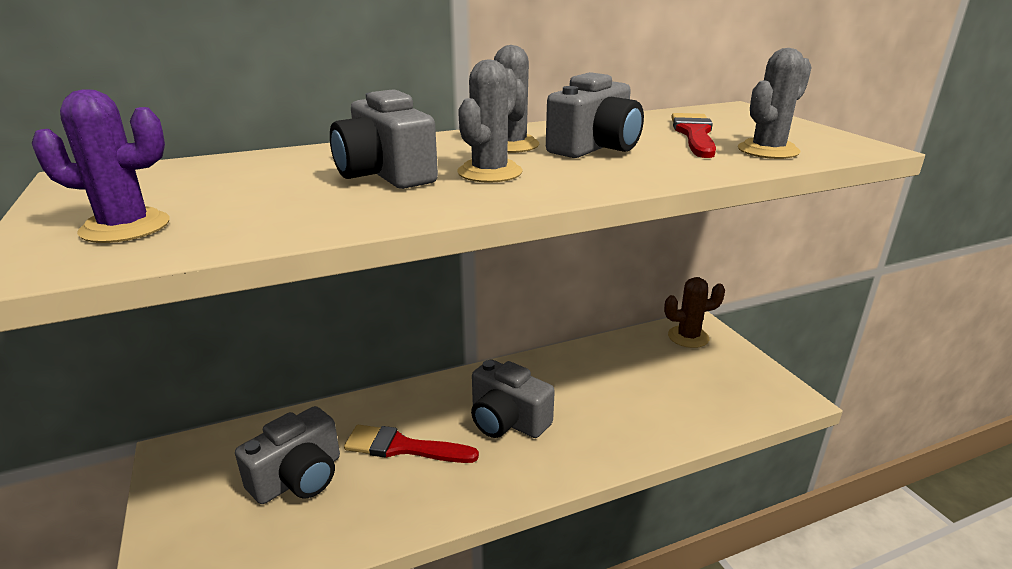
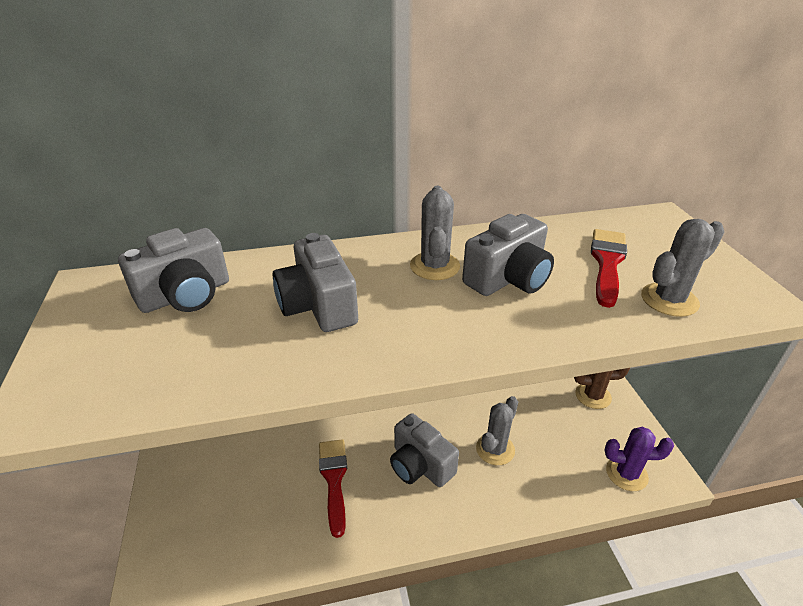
camera: 10 degrees right, 10 degrees up
purple cactus [32,89,169,243] -> purple cactus moved to [605,427,674,491]
grey camera [235,406,340,504] -> grey camera moved to [118,228,229,313]
red brush [344,425,479,463] -> red brush turned 60 degrees clockwise [319,439,347,538]
grey cactus [457,59,523,183] -> grey cactus moved to [476,396,518,465]

